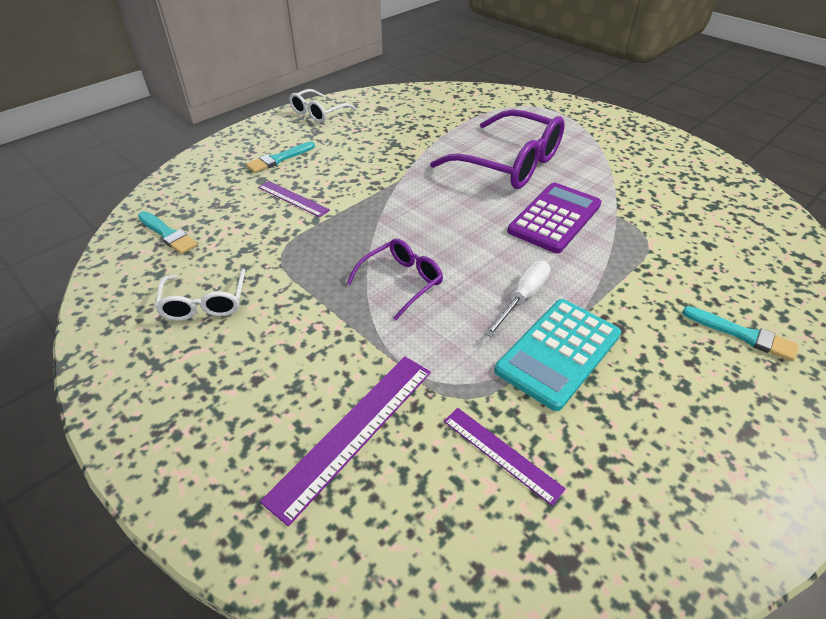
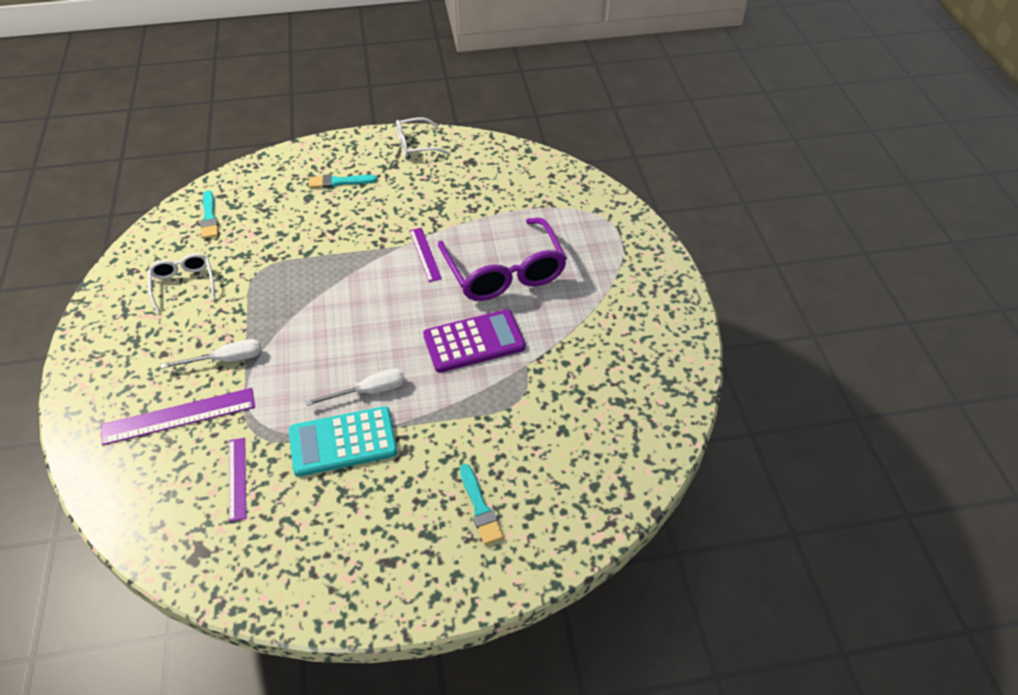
camera: 35 degrees right, 5 degrees up
white glasses [155,268,245,321] -> white glasses turned 135 degrees clockwise [148,253,215,314]
purple ruler [258,181,330,217] -> purple ruler moved to [409,228,442,282]
purple glasses [347,239,443,320] -> none
none -> white screwdriver [161,339,261,369]

